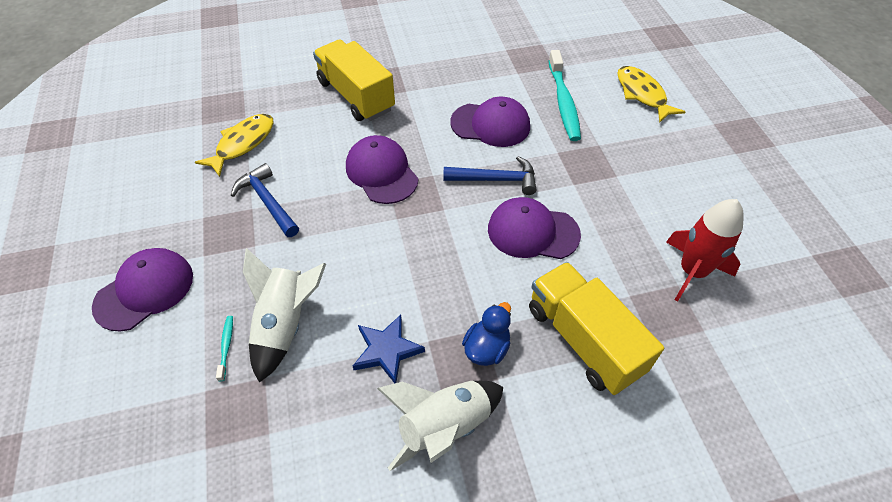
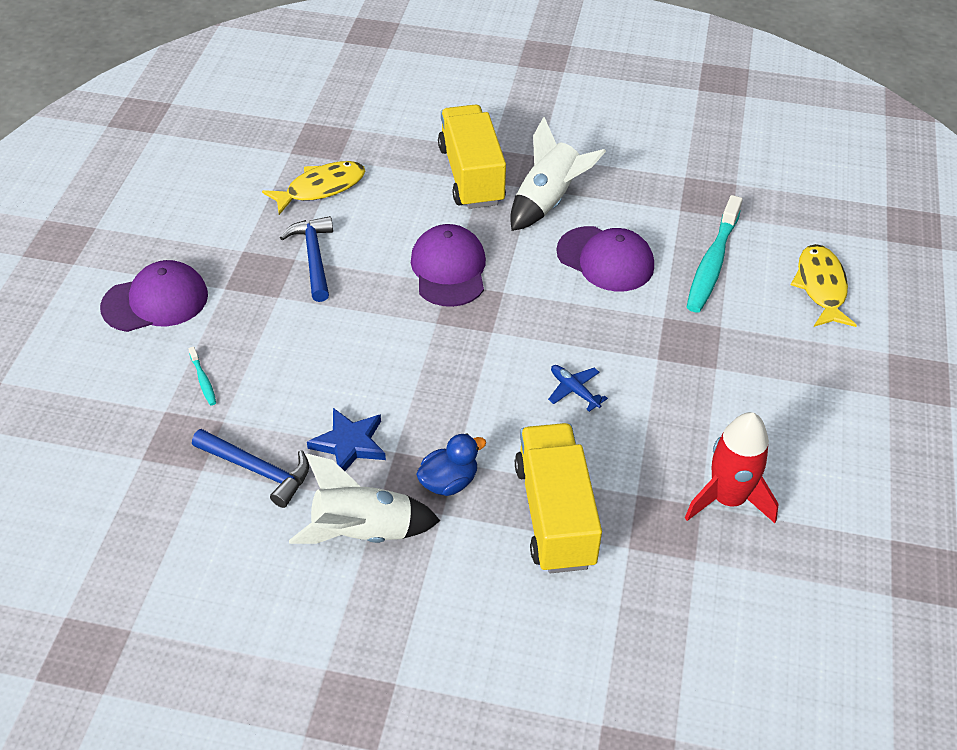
camera: 25 degrees right, 5 degrees down
turquoise toothbrush [216,316,233,381] -> turquoise toothbrush turned 135 degrees clockwise [188,346,216,405]
white rocket [243,248,326,383] -> white rocket moved to [510,117,606,231]
blue hammer [443,156,536,195] -> blue hammer moved to [192,429,309,508]
purple cap [488,197,581,259] -> blue plane [548,365,608,412]

